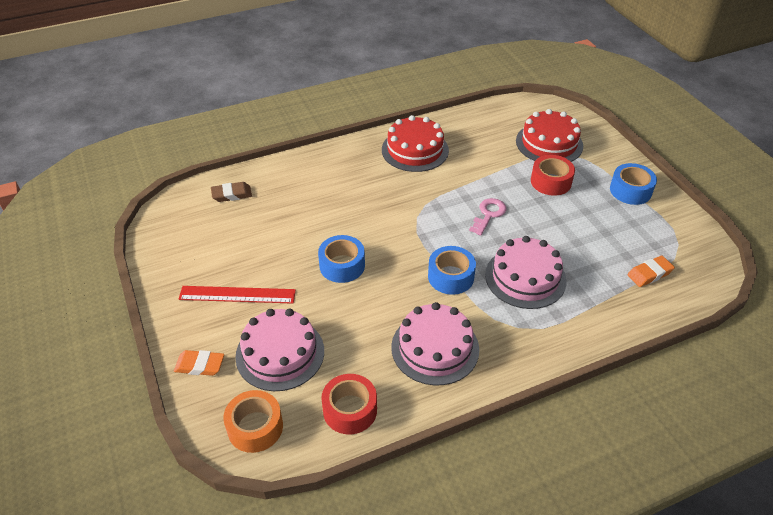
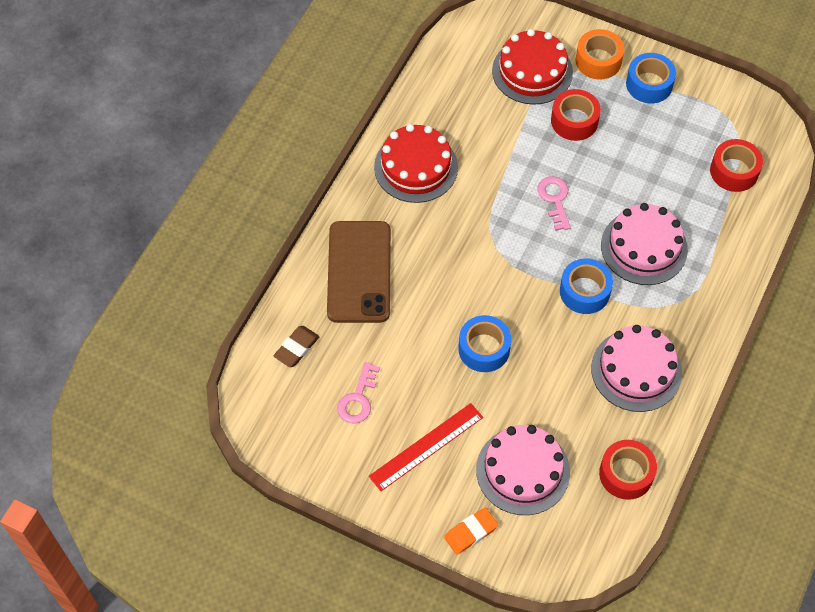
camera: 40 degrees left, 15 degrees up
orange tape [223,390,283,453] -> orange tape moved to [575,29,624,79]
orange eraser [628,256,675,287] -> red tape [710,139,763,192]
none -> brown phone [327,221,391,323]
none -> pink key [337,362,380,424]

